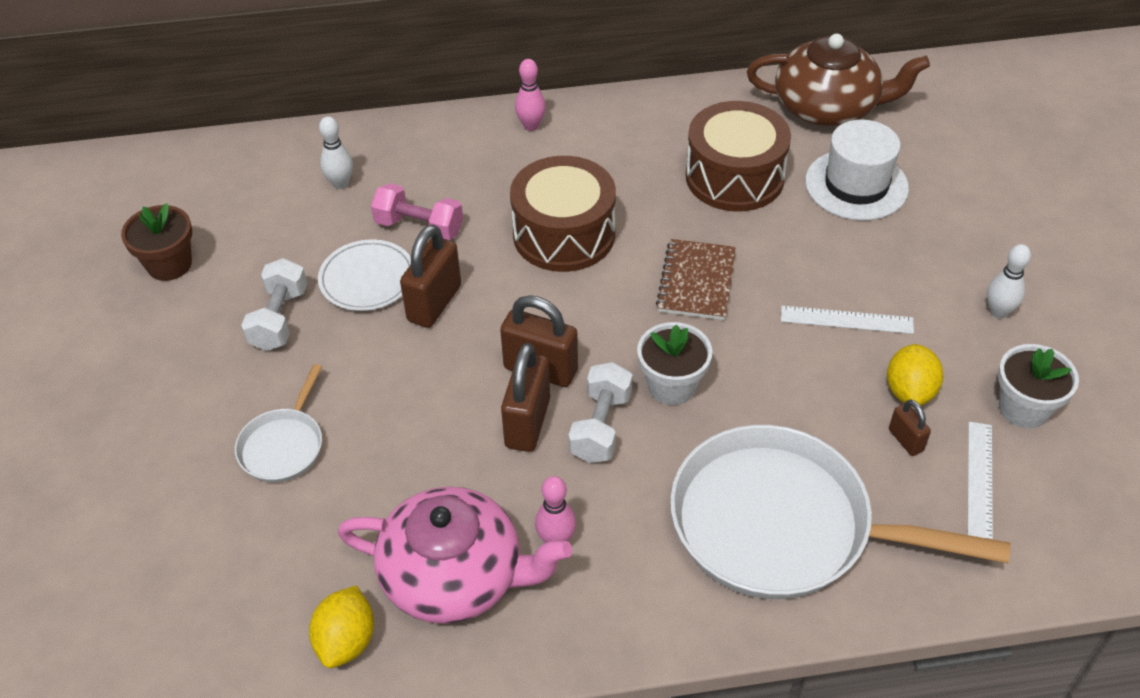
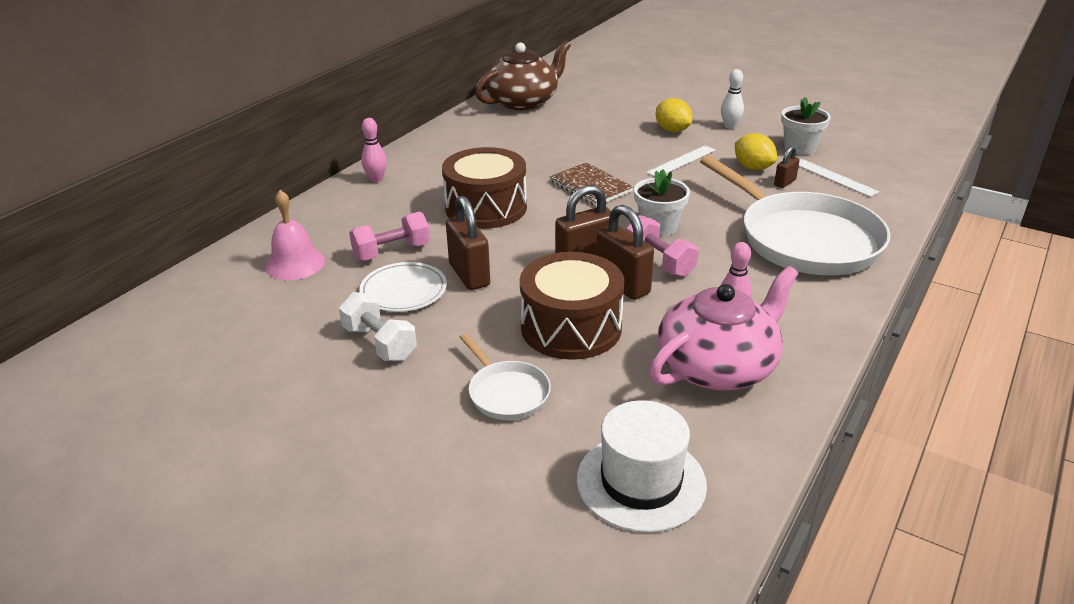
camera: 50 degrees left, 15 degrees down
brown flower pot [121,203,192,281] -> none
yellow lemon [309,585,374,668] -> yellow lemon moved to [656,98,692,132]
white bowling pin [319,116,353,189] -> pink bell [265,190,325,280]
white dumbbell [569,362,632,463] -> pink dumbbell [626,215,699,277]
white pan [670,425,1011,599] -> white pan turned 90 degrees counterclockwise [700,155,891,275]
brown drum [686,101,791,212] -> brown drum moved to [520,252,624,360]
white hat [805,120,909,221] -> white hat moved to [577,400,707,533]
brown padlock [889,399,931,456] -> brown padlock turned 60 degrees counterclockwise [774,146,800,188]

